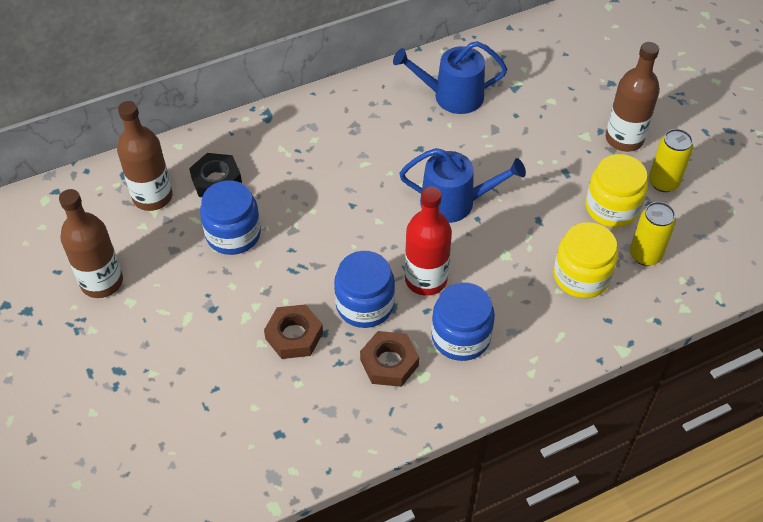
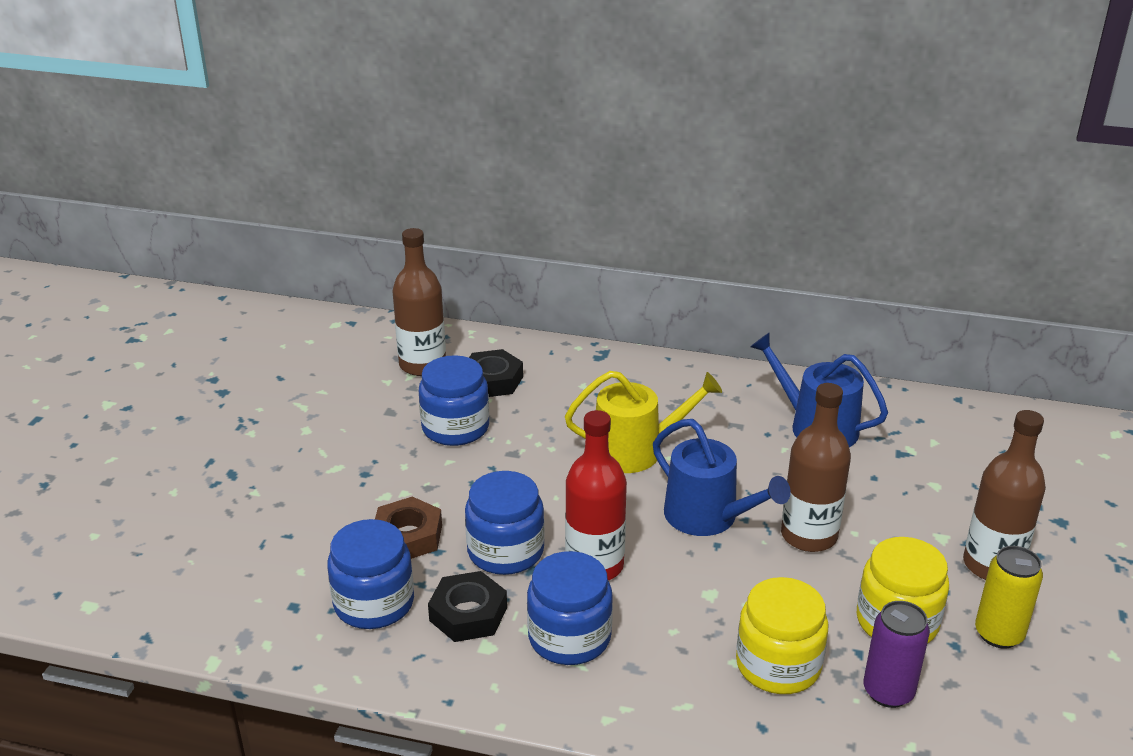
camera: 40 degrees right, 20 degrees down
brown bottle [59,189,123,298] -> brown bottle moved to [781,383,851,552]
brown nut [360,331,419,387] -> black nut [428,571,507,642]
yellow can [630,202,676,266] -> purple can [863,601,930,708]
none -> blue jar [327,519,414,629]
none -> yellow watering can [565,371,722,473]

